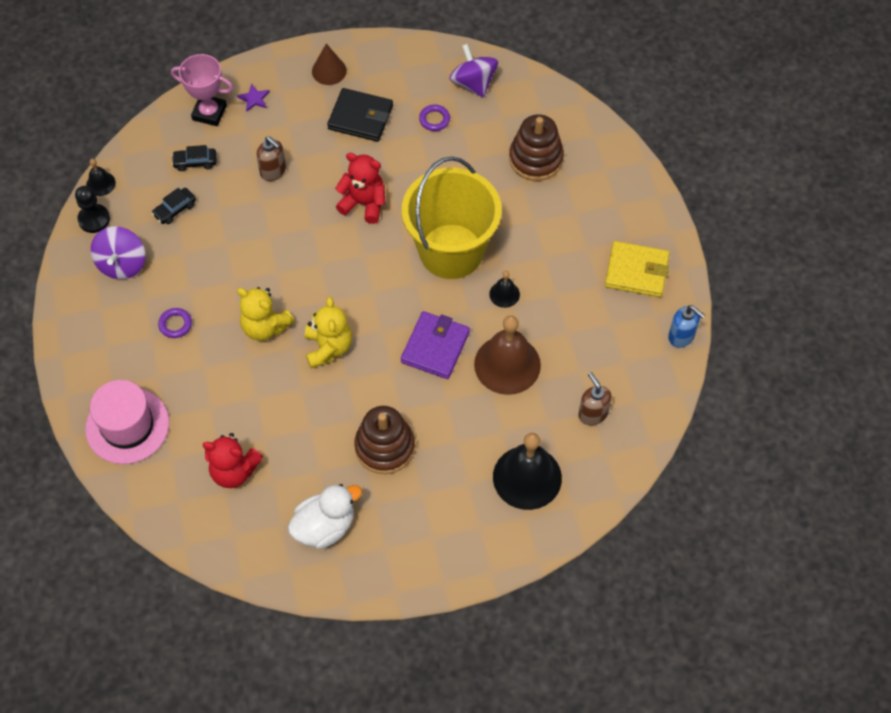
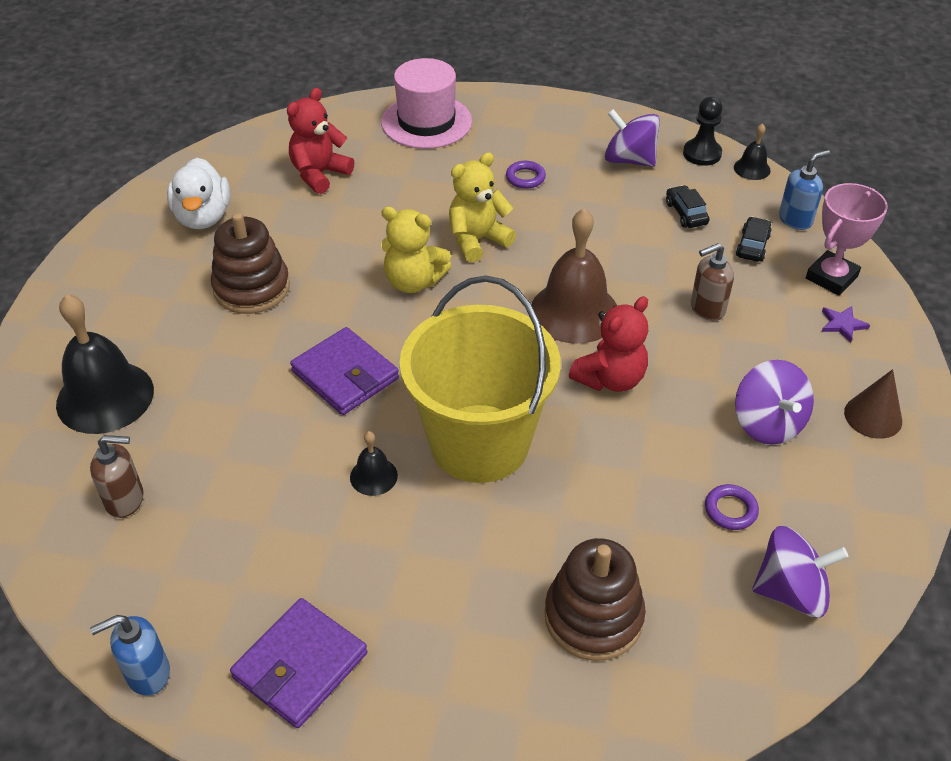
camera: 115 degrees right, 15 degrees down
black wallet [327,88,393,142] -> purple spinning top [735,360,814,445]
brown bell [474,315,541,395] -> brown bell moved to [531,208,617,344]
yellow wallet [605,241,670,297] -> purple wallet [230,598,367,728]
none -> blue soap dispenser [779,150,830,230]

